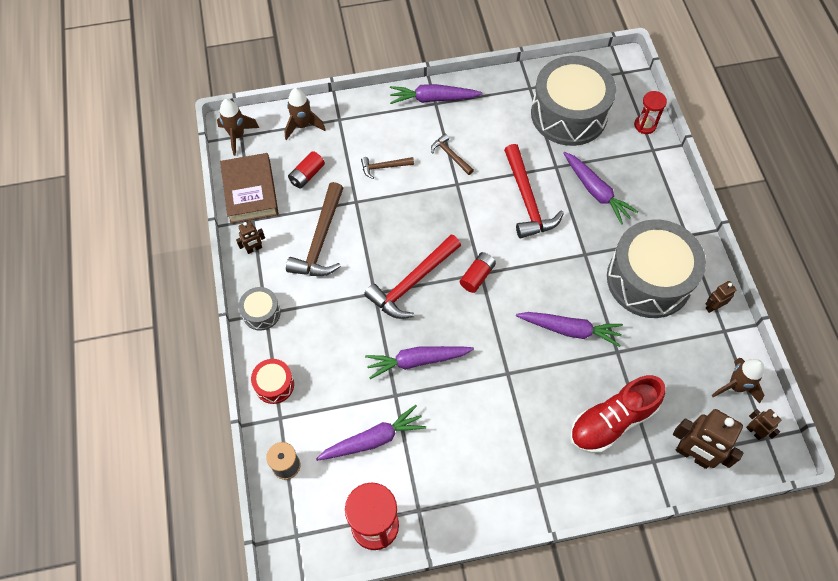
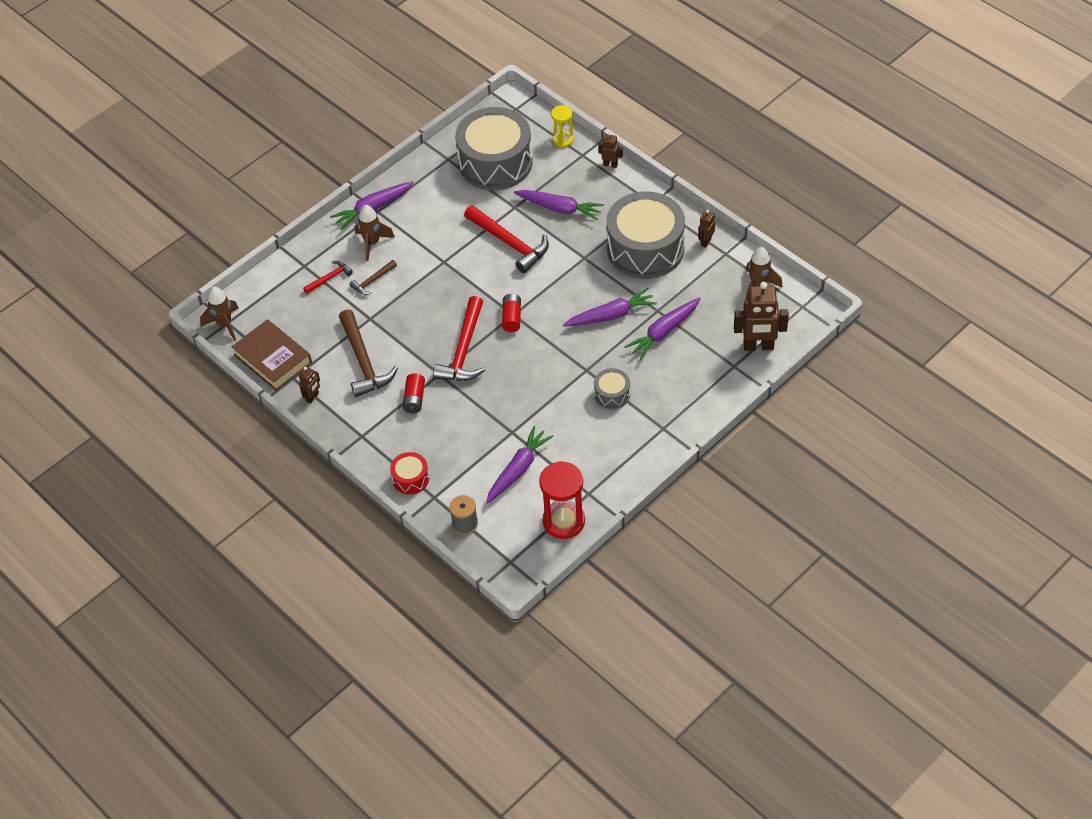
camera: 30 degrees left, 10 degrees down
grey drum [239,287,281,331] -> grey drum moved to [594,368,630,409]
brown rocket [284,88,326,140] -> brown rocket moved to [355,205,395,261]
red battery [288,151,325,189] -> red battery moved to [402,373,425,413]
purple carrot [365,346,474,379] -> purple carrot moved to [625,297,701,360]
brown hammer [431,134,474,175] -> none
red shoe [570,375,665,453] -> none
red hourglass [634,91,667,134] -> yellow hourglass [551,105,574,148]
brown robot [746,409,781,440] -> brown robot moved to [598,132,623,168]
none -> red hammer [303,261,353,294]

